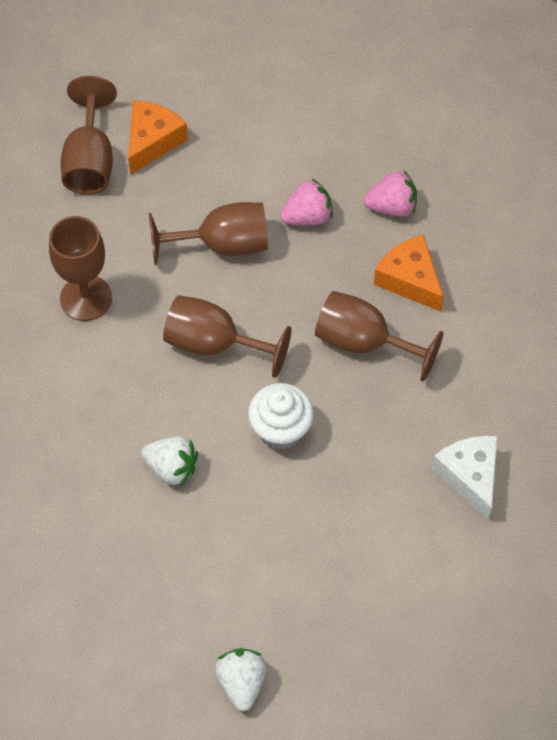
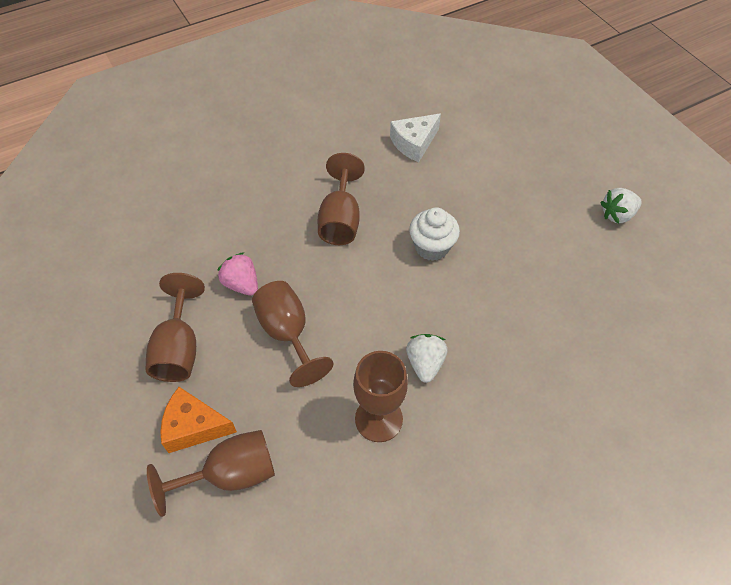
camera: 110 degrees left, 5 degrees down
white strawberry [141,436,198,486] -> white strawberry moved to [406,334,447,383]
brown goblet [163,295,292,378] -> brown goblet moved to [146,273,205,382]
pink strawberry [364,170,417,217] -> none
orange cheese [374,235,444,311] -> none

